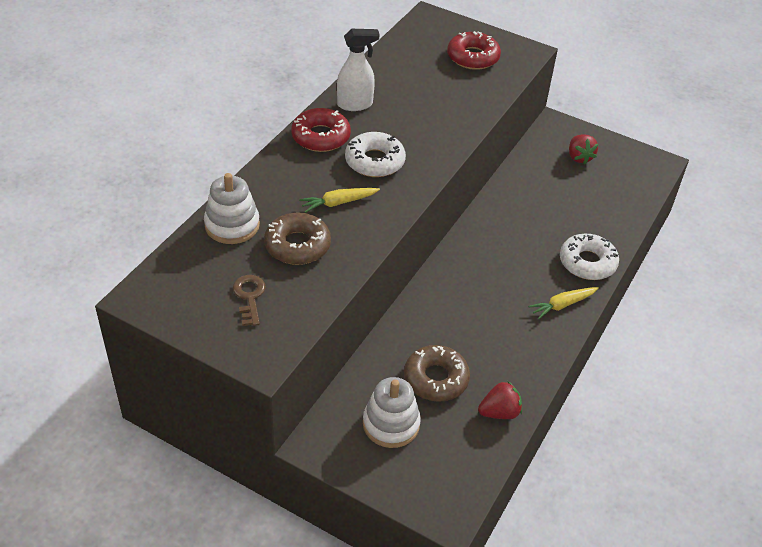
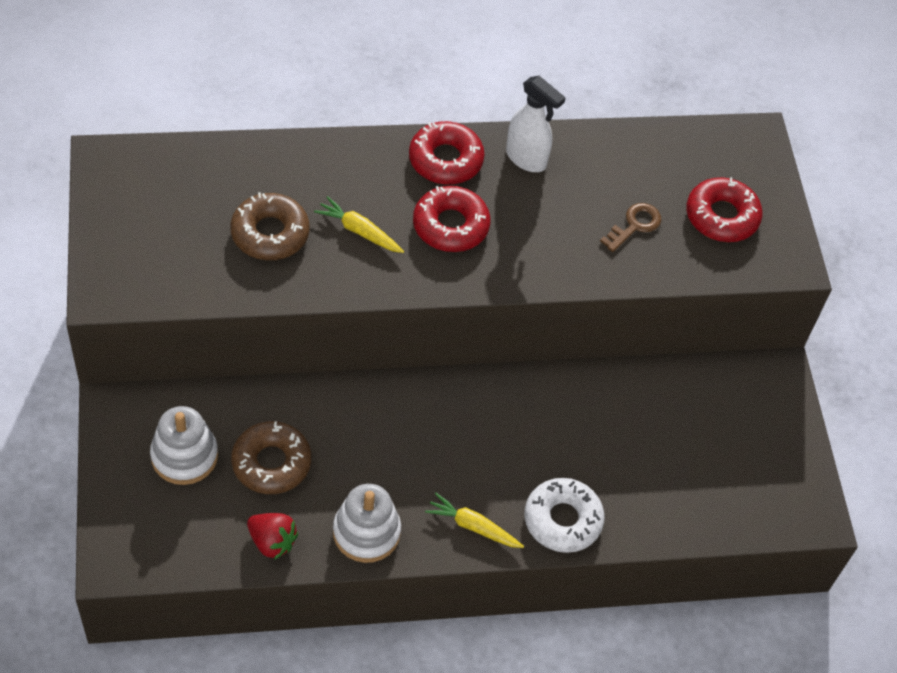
camera: 50 degrees right, 10 degrees up
white stacking toy [204,173,260,244] -> white stacking toy moved to [333,484,401,563]
brown key [233,275,266,326] -> brown key moved to [600,203,661,252]
white donut [345,132,406,177] -> red donut [413,186,491,252]
red strawberry [569,134,598,164] -> none

